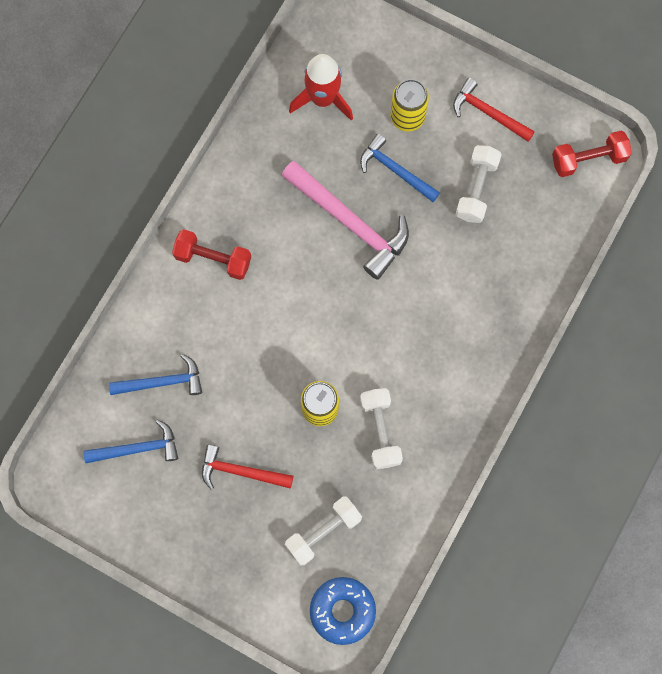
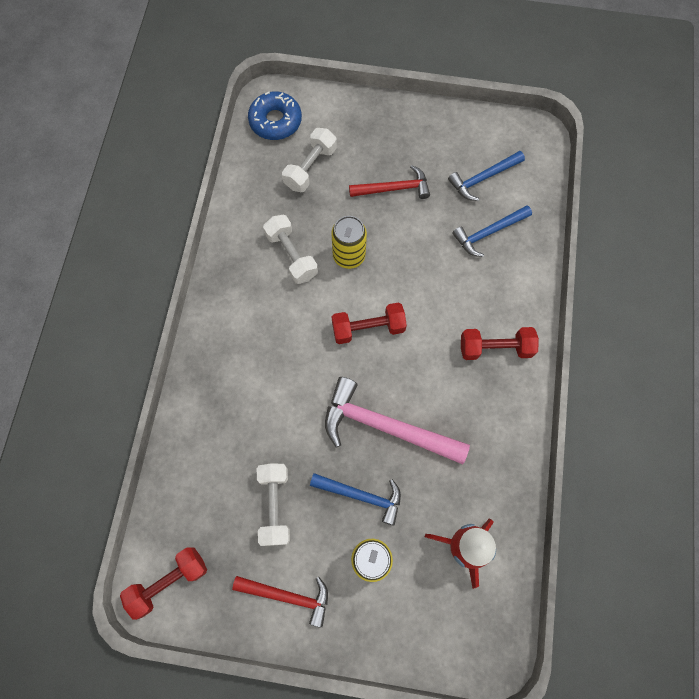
camera: 160 degrees right, 5 degrees down
none -> red dumbbell [332,302,407,344]

